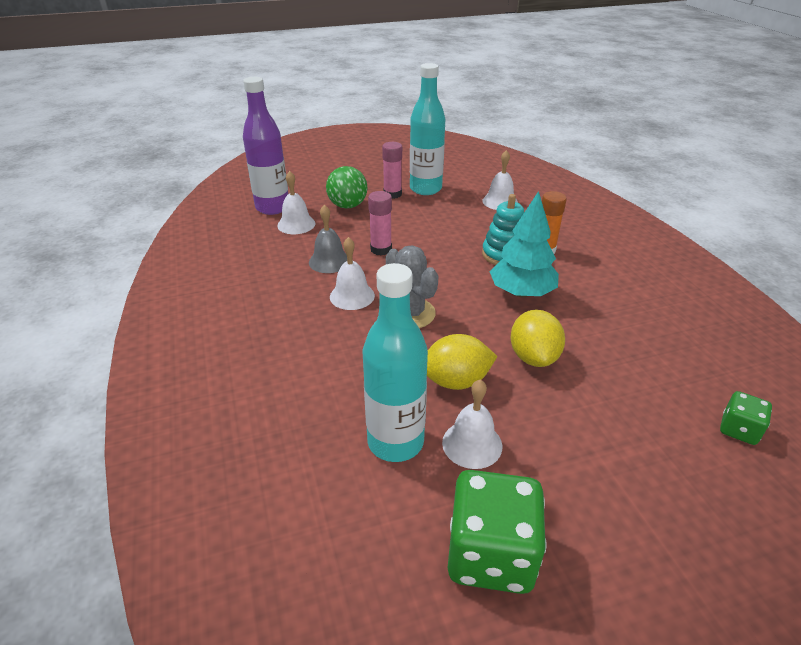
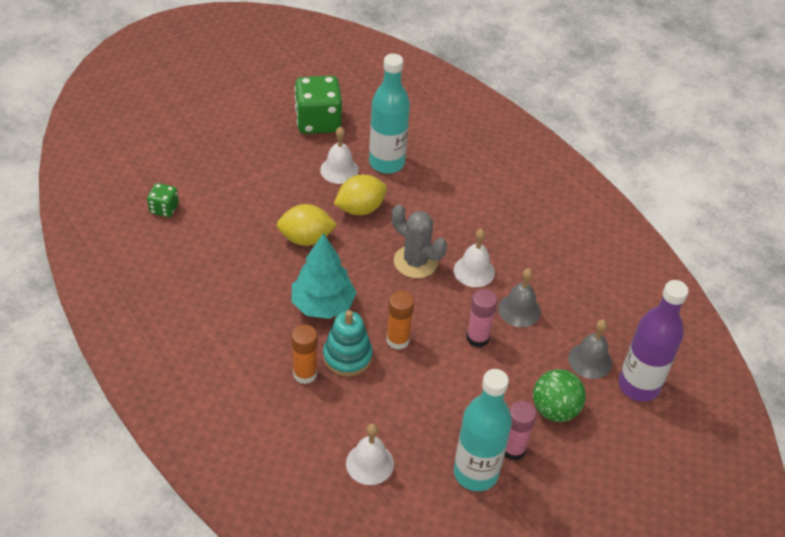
camera: 160 degrees right, 10 degrees up
white bell [277,171,315,234] -> grey bell [568,319,612,379]
yellow lemon [510,310,565,367] -> yellow lemon turned 75 degrees counterclockwise [277,204,337,246]
none -> orange glue stick [387,291,414,350]

